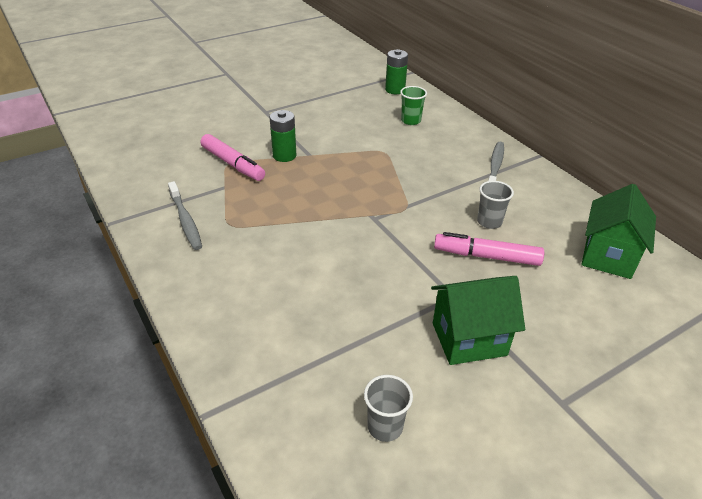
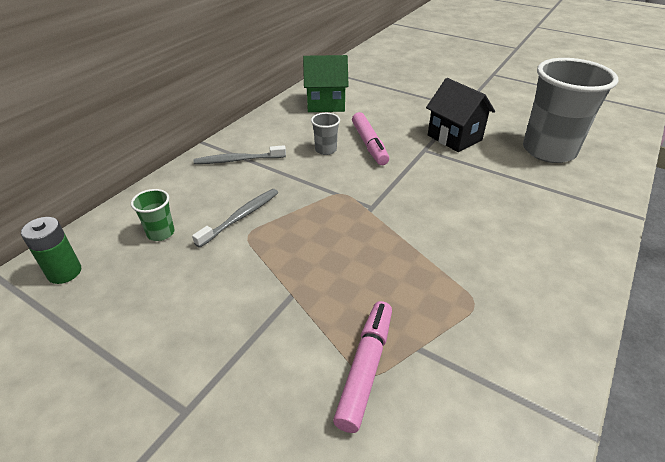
camera: 115 degrees left, 0 degrees up
grey toothbrush [168,181,202,250] -> grey toothbrush moved to [192,189,278,248]
green battery [270,110,296,162] -> none
grey cup [364,375,413,442] -> grey cup [523,58,618,163], size x2.38
green house [431,276,525,365] -> black house [426,78,495,152]

